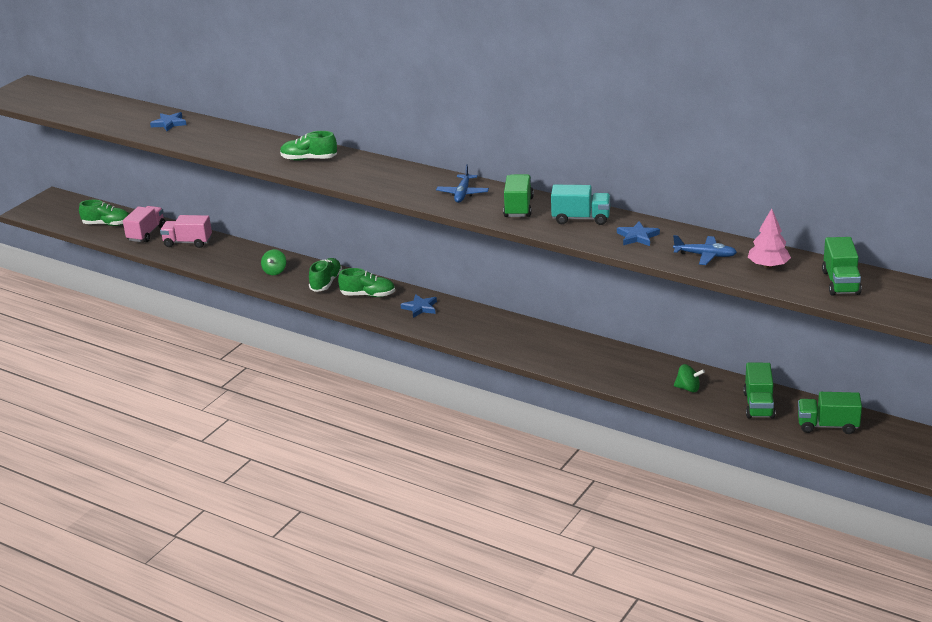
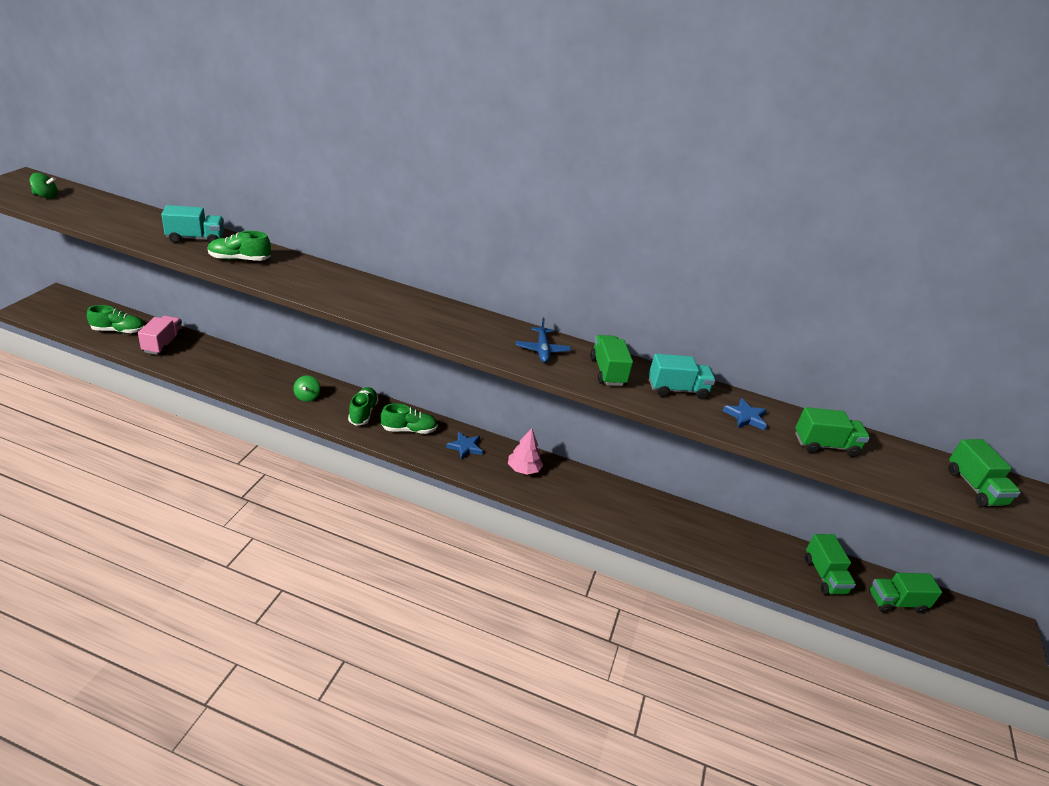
camera: 20 degrees left, 5 degrees up
blue star [150,112,186,131] -> turquoise truck [161,205,224,243]
pink truck [160,215,212,248] -> none
green shoe [280,131,337,161] -> green shoe moved to [208,231,271,261]
blue plane [673,235,737,265] -> green truck [795,407,870,457]
green spinning top [674,364,705,392] -> green spinning top moved to [30,173,57,199]
pink tree [748,209,791,268] -> pink tree moved to [508,428,543,475]

